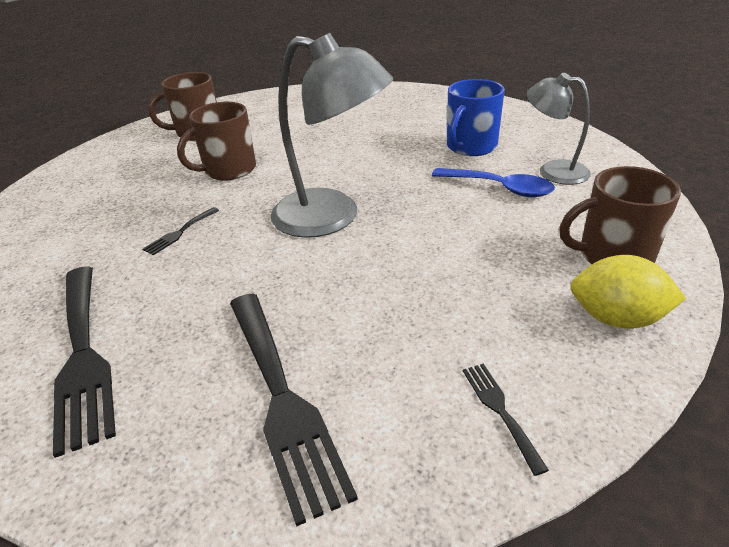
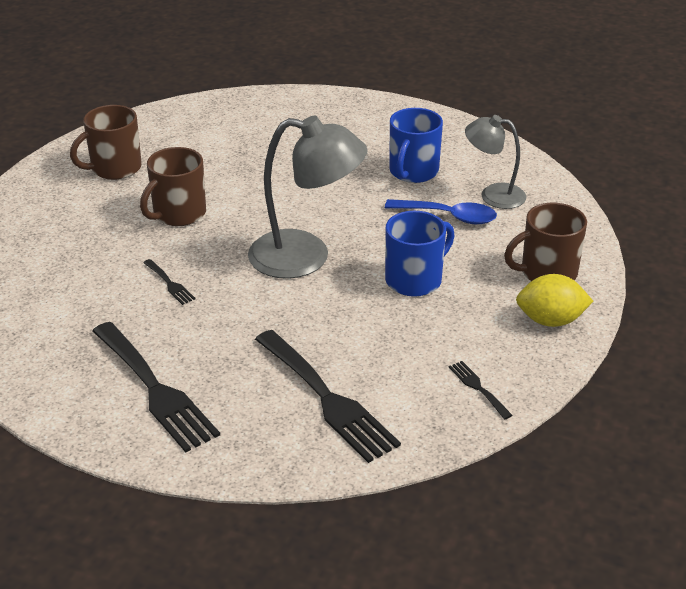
camera: 15 degrees left, 0 degrees up
black fork [142,207,219,255] -> black fork turned 60 degrees counterclockwise [143,259,196,305]
none -> blue mug [385,211,455,297]

